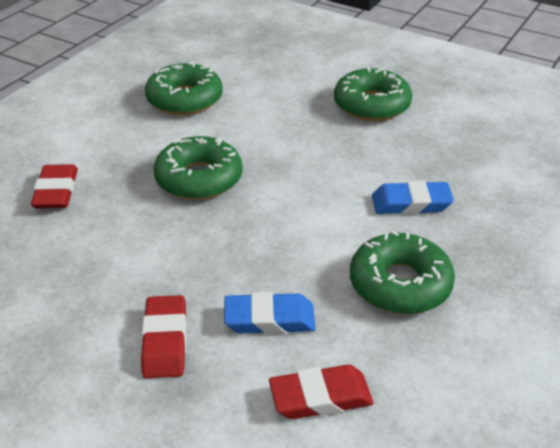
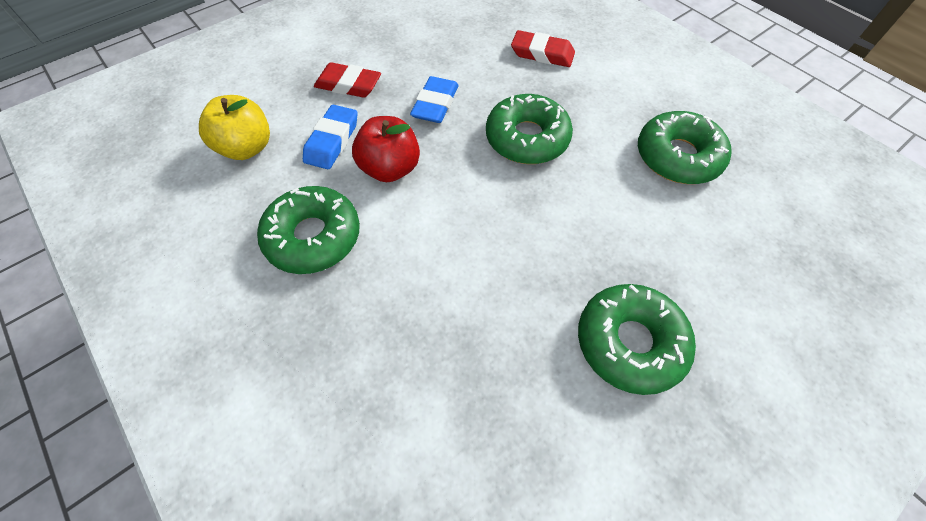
camera: 110 degrees right, 20 degrees up
red eraser [269,365,373,419] -> yellow apple [199,95,270,160]
blue eraser [372,181,454,215] -> blue eraser moved to [410,76,459,123]
none -> red apple [352,116,420,182]

